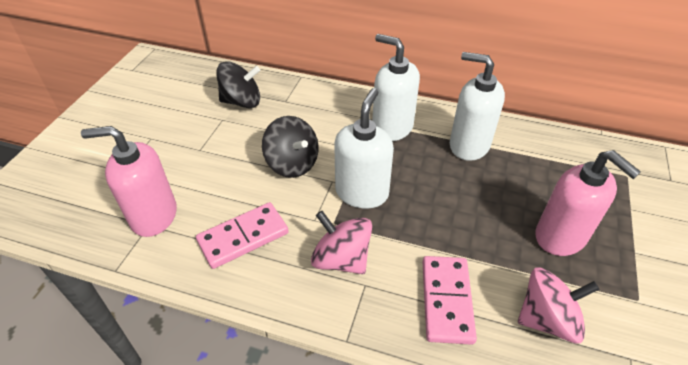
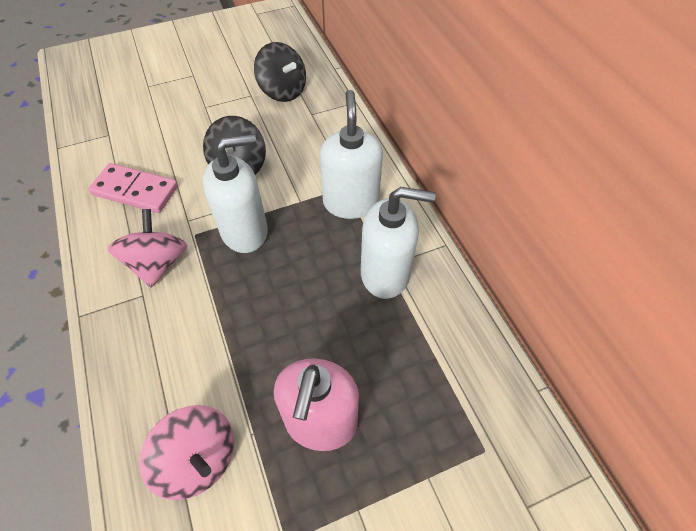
camera: 50 degrees right, 10 degrees up
pink soap dispenser [81,126,177,237] -> none
pink domino [423,256,477,345] -> none
white soap dispenser [450,52,505,161] -> white soap dispenser turned 105 degrees clockwise [361,187,436,299]

